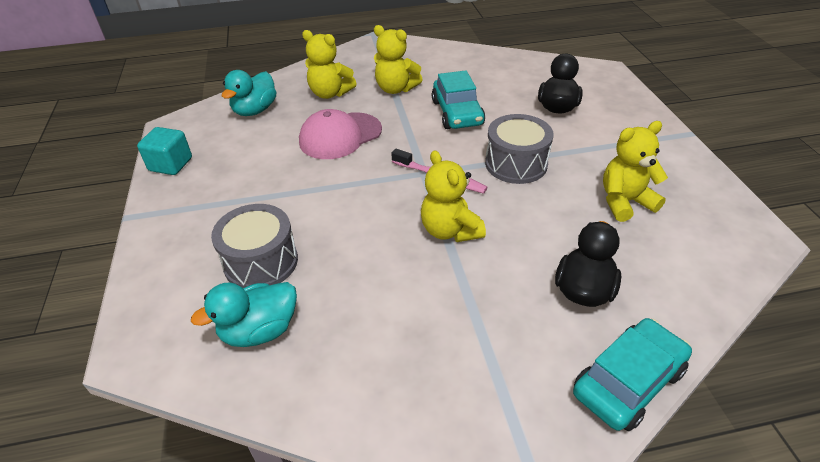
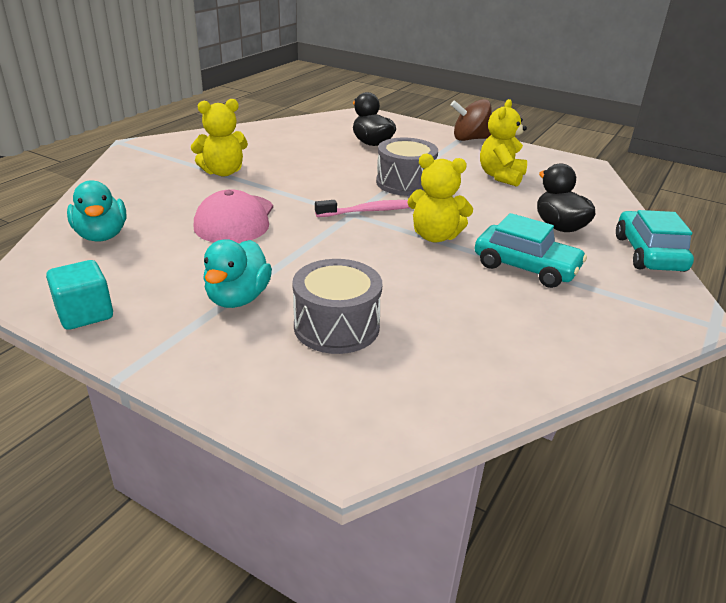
camera: 50 degrees left, 10 degrees down
turquoise duck [191,282,297,347] -> turquoise duck moved to [203,239,272,308]
yellow teddy bear [302,30,357,99] -> none
turquoise car [432,70,485,129] -> turquoise car moved to [475,213,587,288]
none -> brown spinning top [451,99,492,141]

